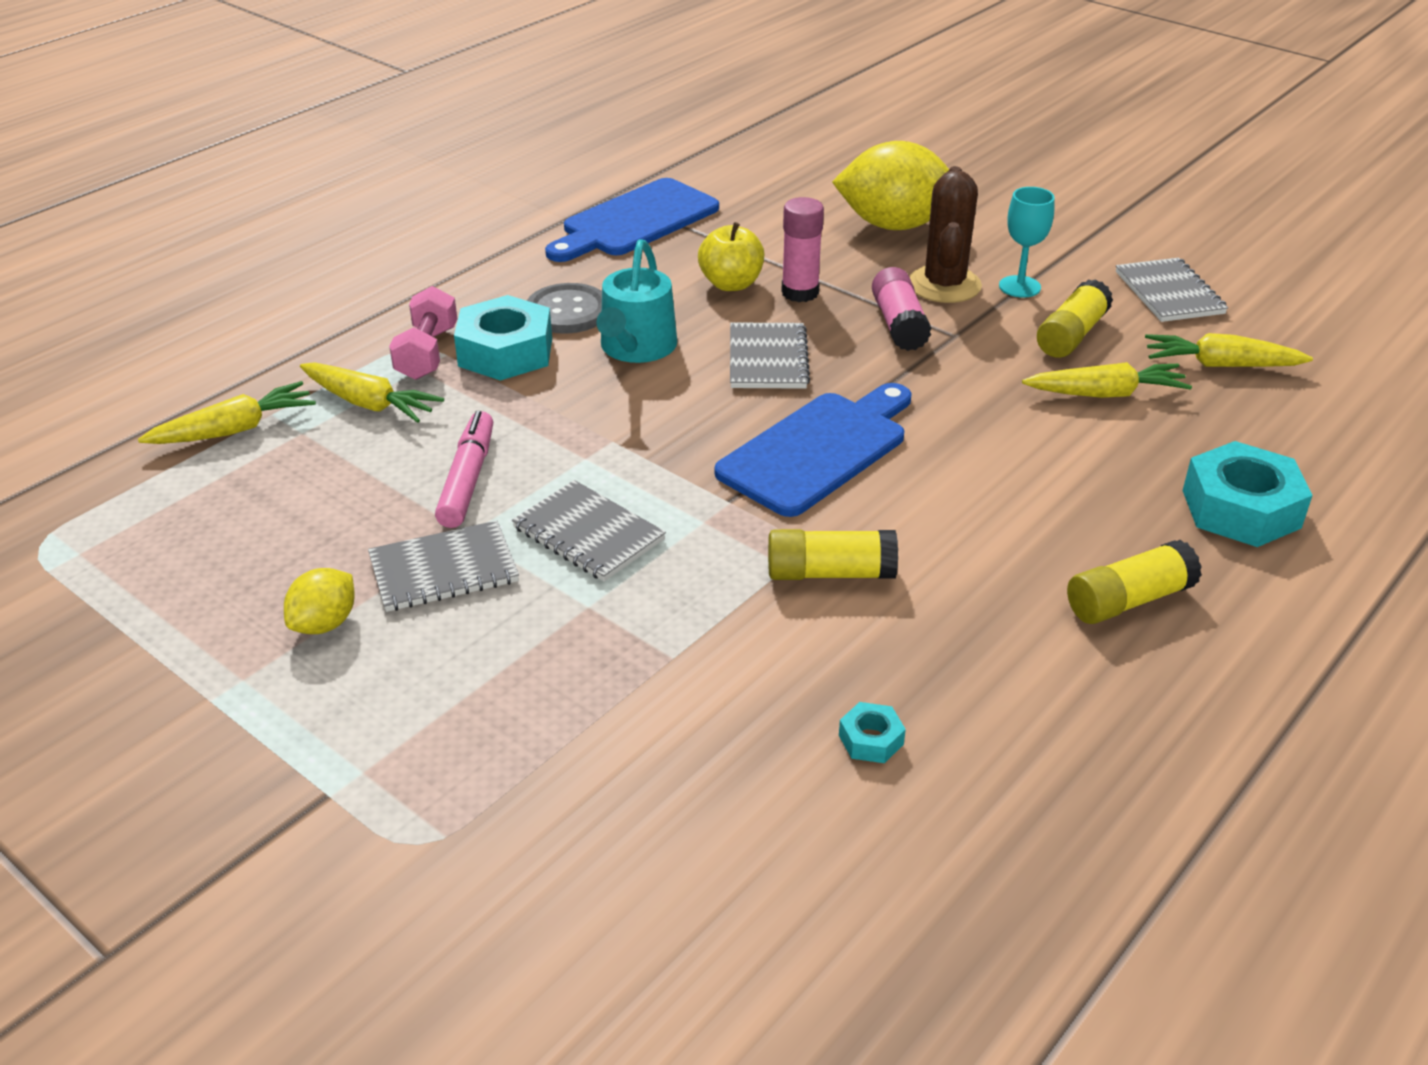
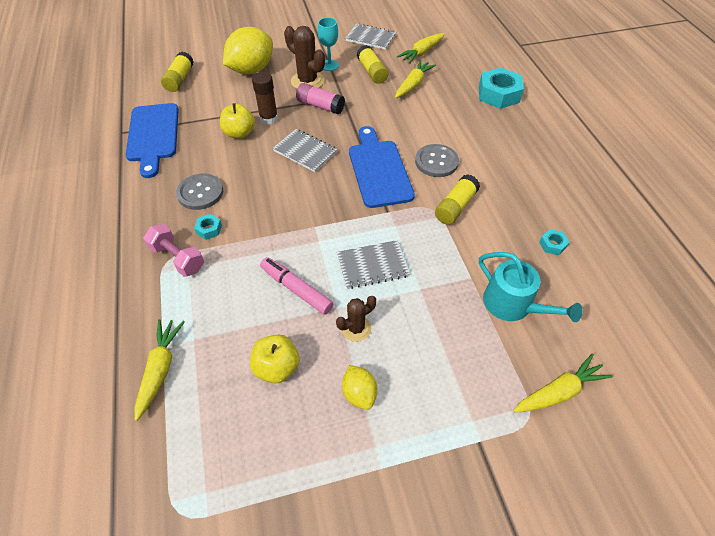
camera: 55 degrees left, 15 degrees up
yellow carrot [300,362,444,423] -> yellow carrot moved to [513,354,612,413]
grey notebook [368,520,519,612] -> brown cactus [336,296,376,342]
turquoise nut [454,295,552,381] -> turquoise nut [194,214,222,240], size x0.46
turquoise watering can [597,239,677,363] -> turquoise watering can moved to [479,252,582,322]
pink glue stick [781,197,824,302] -> brown glue stick [252,72,278,125]
yellow glue stick [1067,540,1202,624] -> yellow glue stick moved to [161,52,194,92]
none -> yellow apple [250,335,300,384]
none -> grey button [415,144,459,177]

